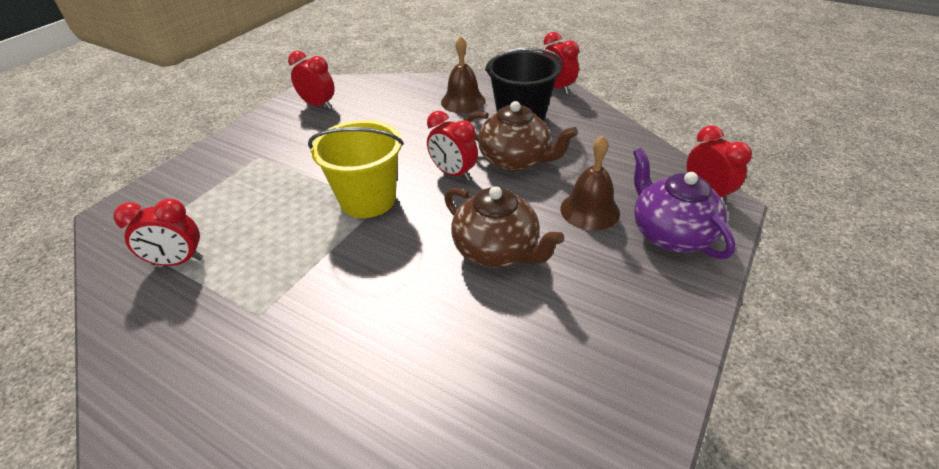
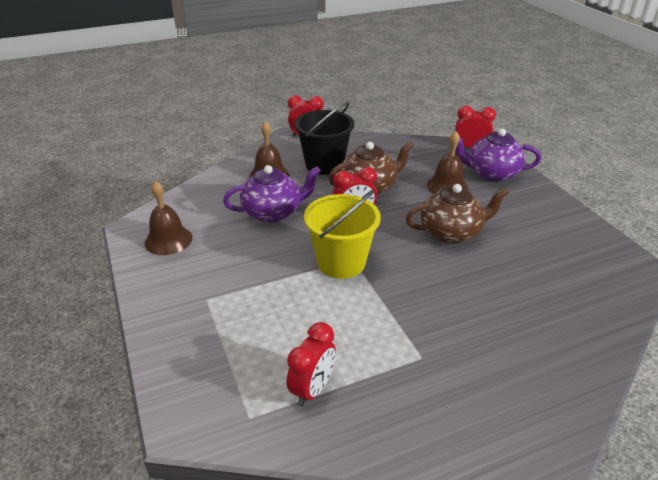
camera: 55 degrees left, 5 degrees down
red clock [288,51,335,109] -> brown bell [145,181,192,255]
none -> purple teapot [223,165,321,223]

